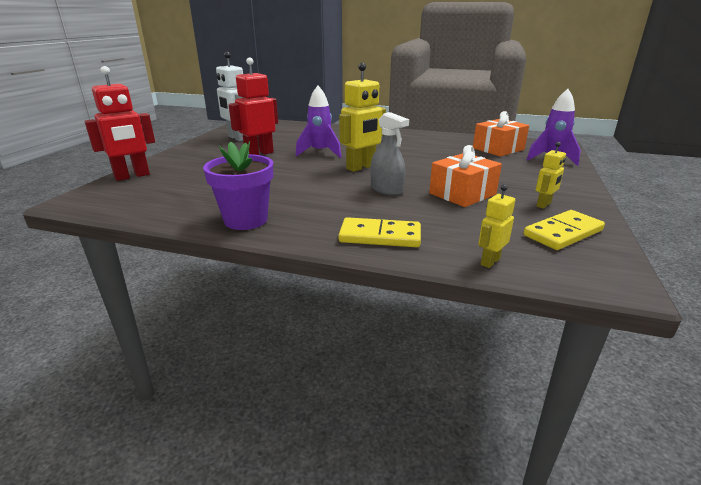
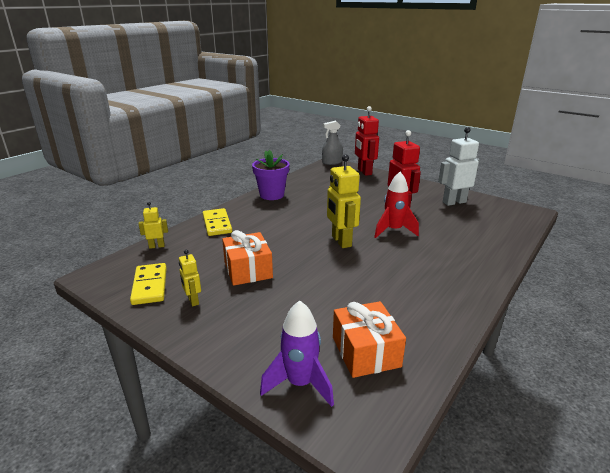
camera: 110 degrees right, 0 degrees up
purple rocket [295,86,341,158] -> red rocket [374,172,419,238]
yellow domino [339,217,421,247] -> yellow domino turned 45 degrees counterclockwise [203,208,232,236]
grey spray bottle [371,112,409,195] -> grey spray bottle moved to [322,121,343,165]
yellow robot [479,184,515,268] -> yellow robot turned 75 degrees counterclockwise [139,202,168,249]

